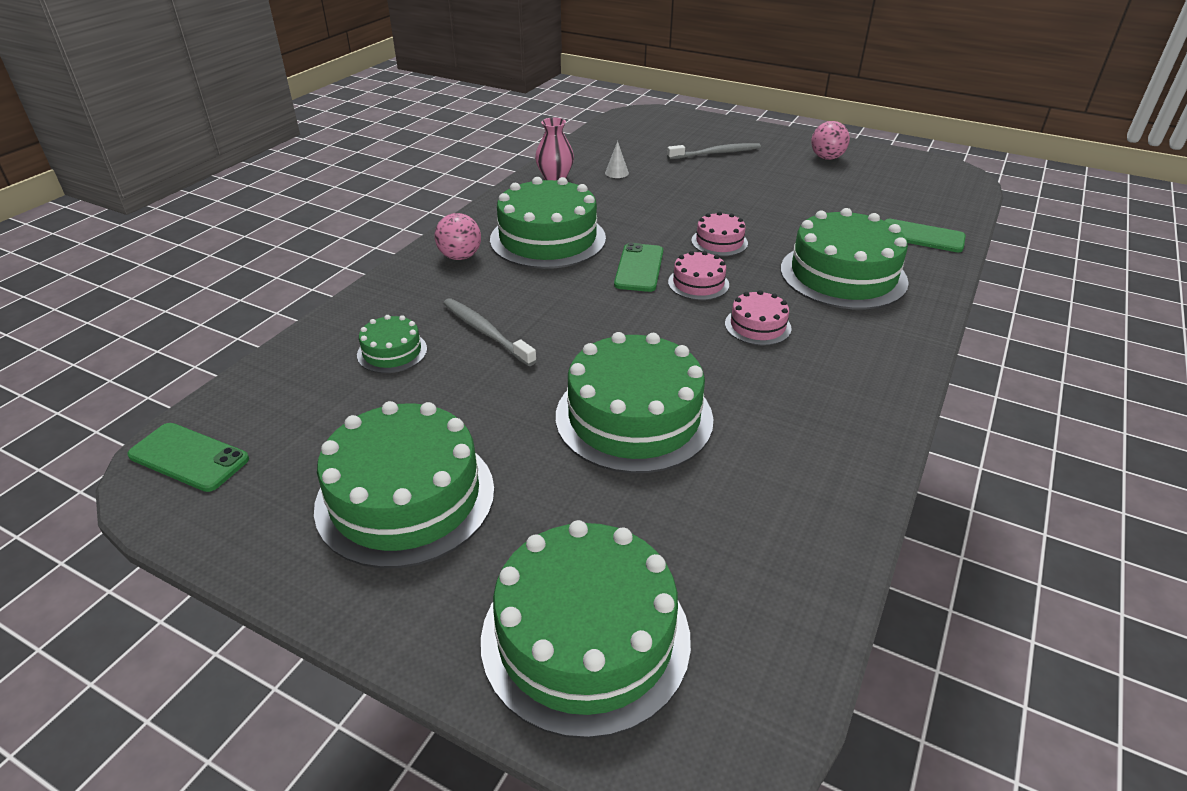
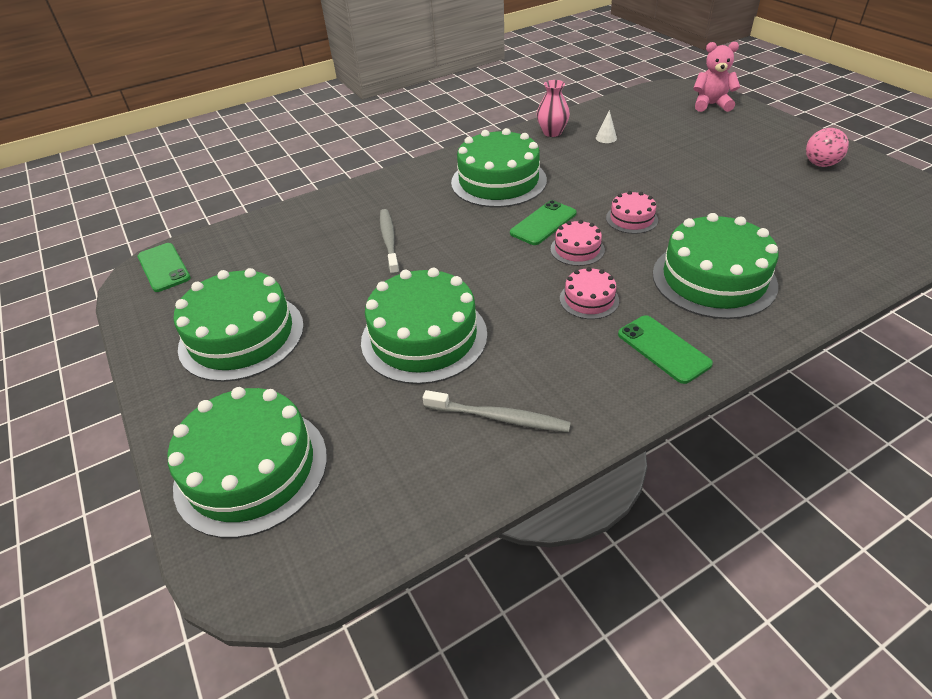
camera: 35 degrees right, 5 degrees up
green cake [357,315,427,373] -> none
pink ball [435,213,481,260] -> none
grey toothbrush [667,143,761,159] -> grey toothbrush moved to [423,390,571,432]
green phone [884,219,966,252] -> green phone moved to [618,315,713,384]
none -> pink teddy bear [693,42,740,112]

